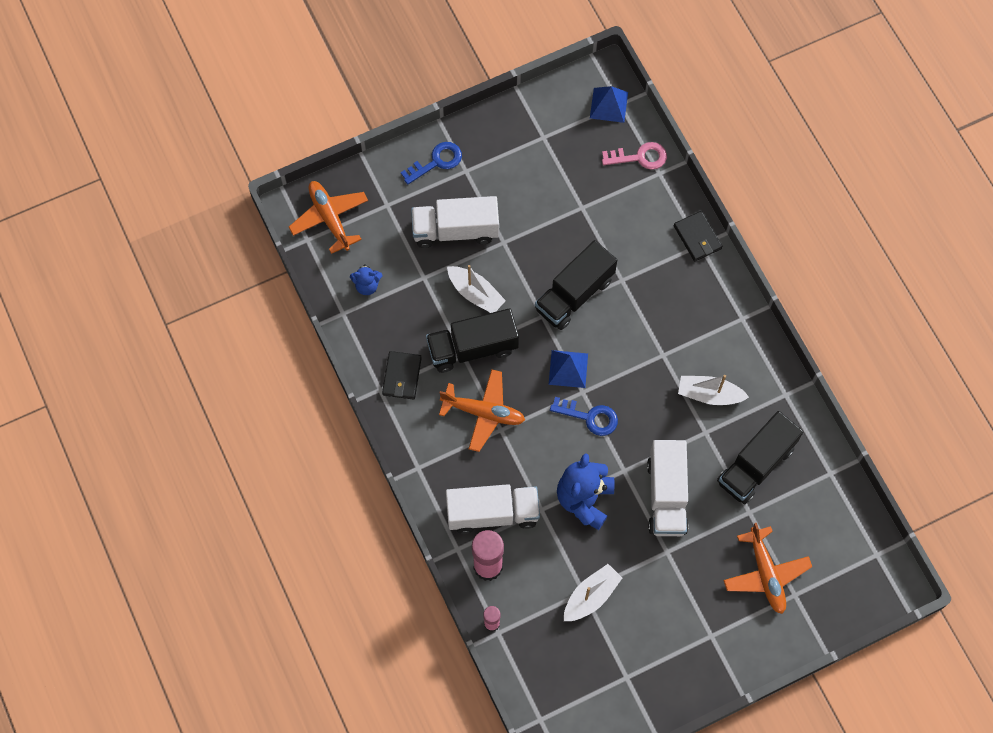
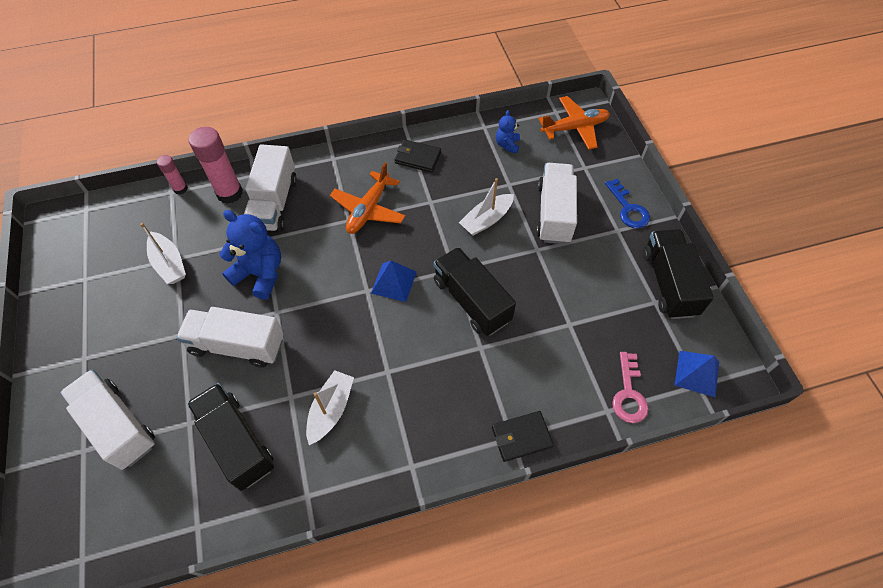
camera: 100 degrees right, 10 degrees down
black truck [426,308,519,373] -> black truck moved to [643,229,714,319]
blue key [550,397,618,436] -> none
orange plane [723,523,812,614] -> white truck [60,369,155,470]

